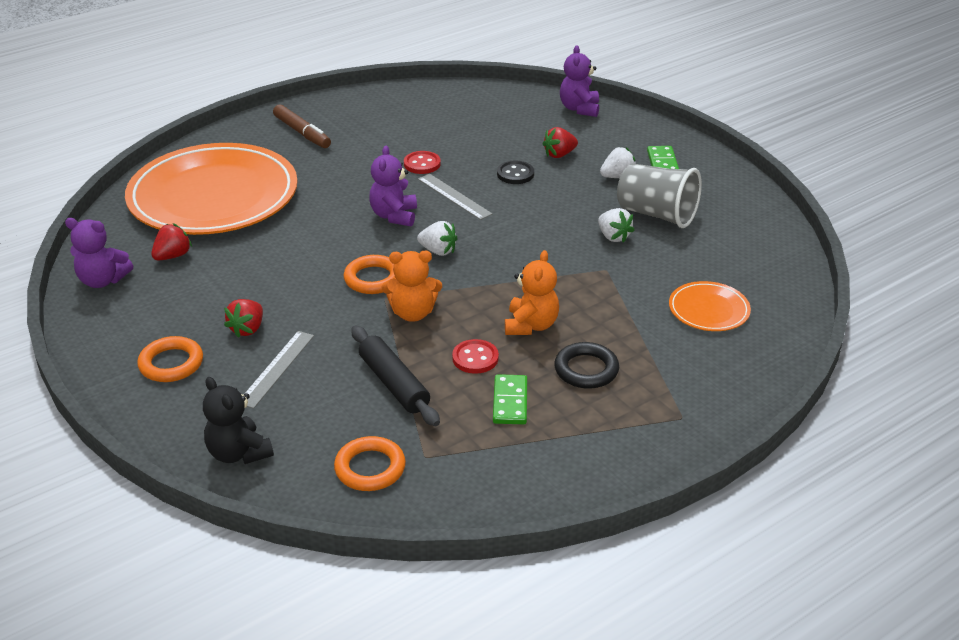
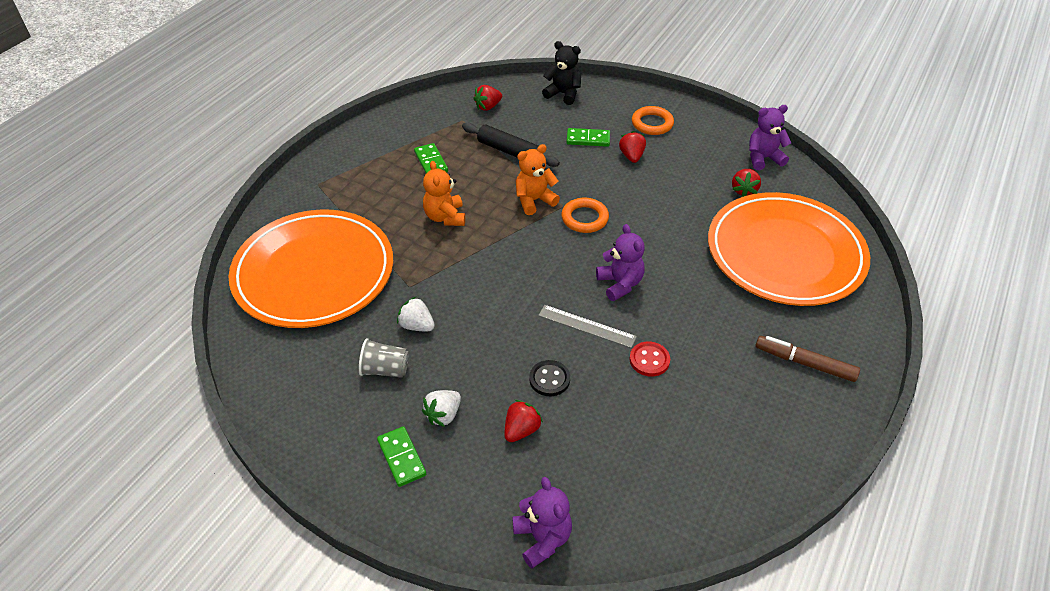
camera: 155 degrees right, 10 degrees up
grey ruler [245,331,314,409] -> green domino [566,128,610,147]
orange ring [334,436,406,491] -> red strawberry [473,85,502,111]
white strawberry [417,221,458,256] -> none
red button [452,339,499,374] -> none
black ring [554,342,619,389] -> none
grey cup [617,164,702,228] -> grey cup [359,338,409,378], size x0.61
orange plate [669,281,751,331] -> orange plate [229,210,393,328], size x2.39

